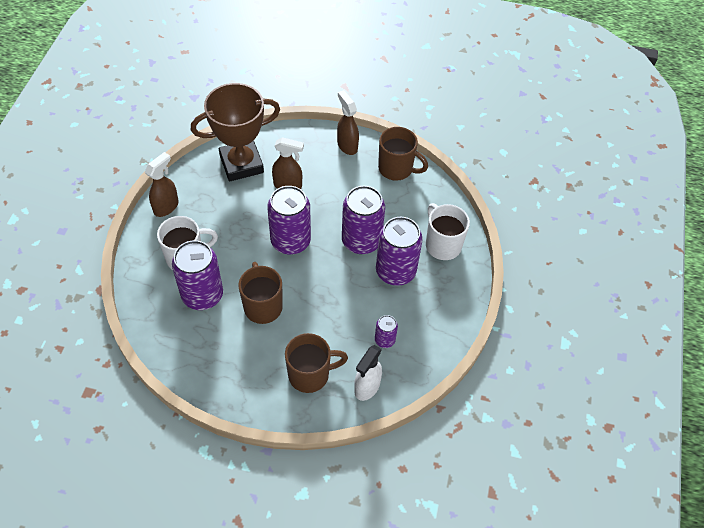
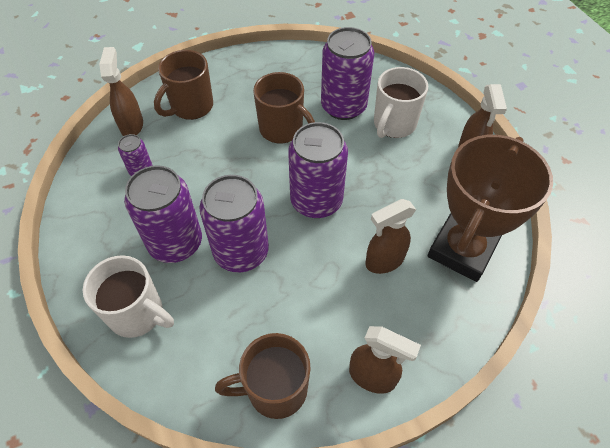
camera: 145 degrees right, 0 degrees up
white spray bottle [354,345,382,401] -> brown spray bottle [99,47,143,136]

